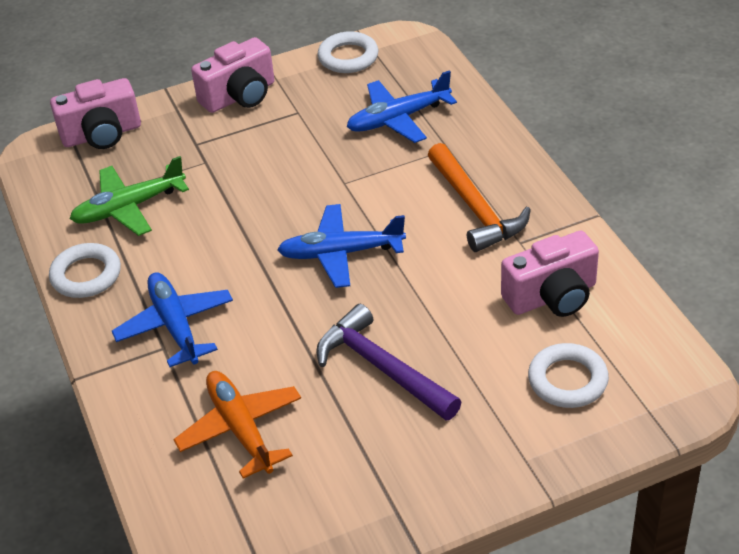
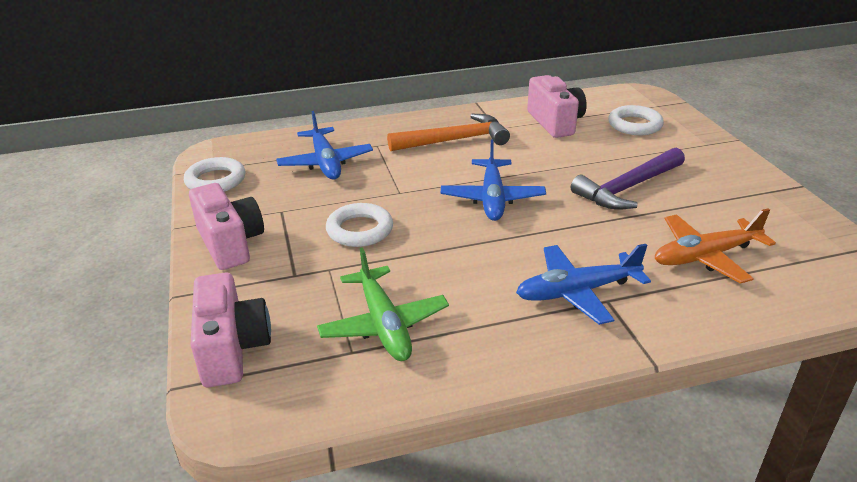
camera: 85 degrees left, 10 degrees down
white ring [49,243,121,298] -> white ring moved to [326,203,393,247]

